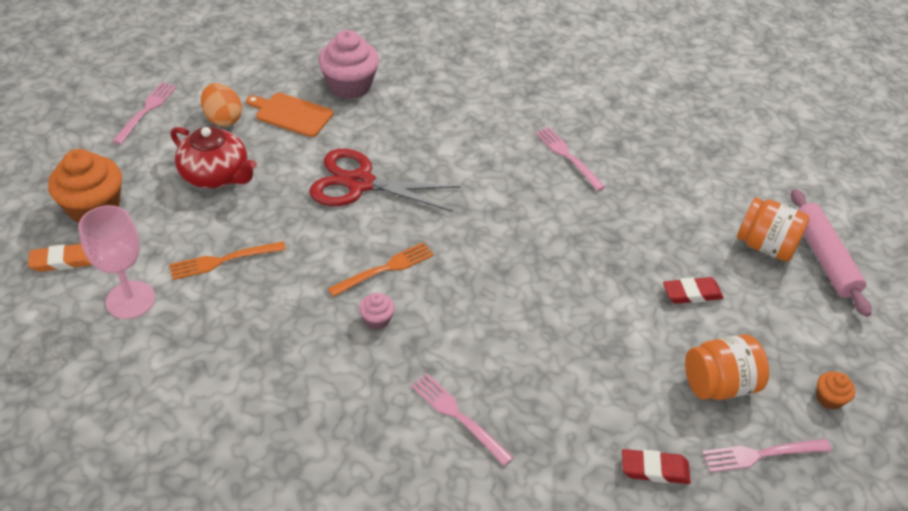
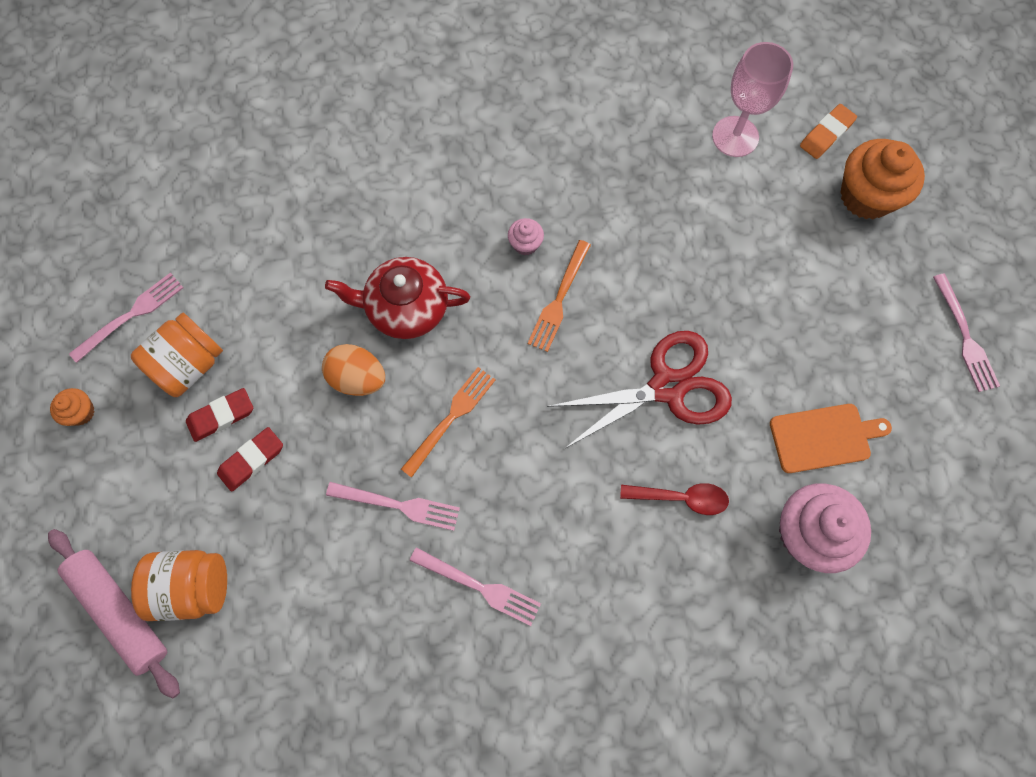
camera: 150 degrees right, 25 degrees up
orange fork [169,241,286,280] -> orange fork moved to [401,367,496,478]
red teapot [171,126,257,189] -> red teapot moved to [325,257,470,339]
orange egg [201,83,242,127] -> orange egg moved to [322,344,385,396]
pink fork [411,373,514,466] -> pink fork moved to [326,482,460,531]
red eraser [622,449,691,484] -> red eraser moved to [186,388,253,442]
none -> red spoon [620,483,729,515]

